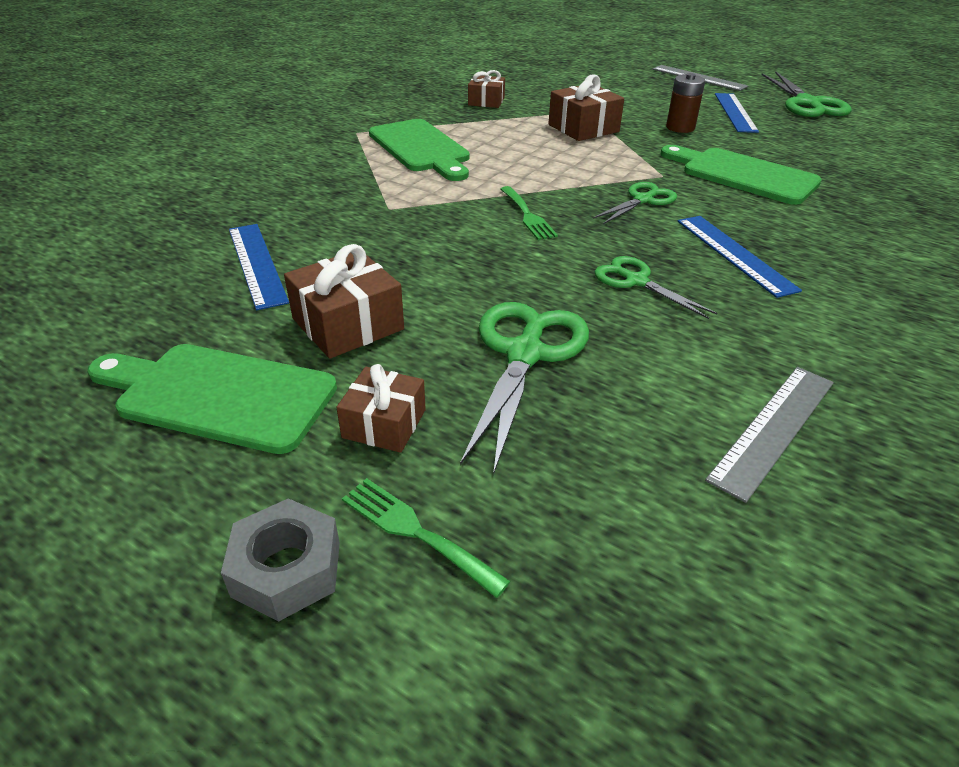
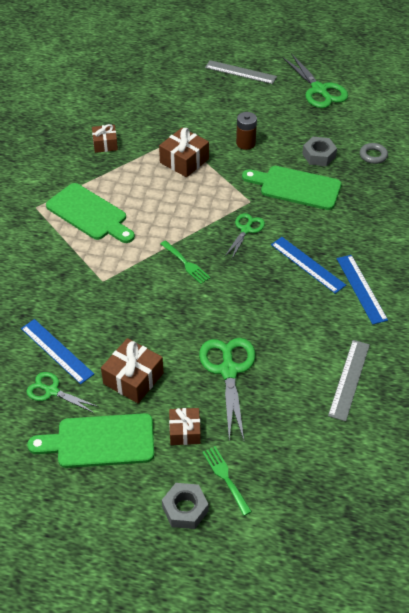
camera: 20 degrees left, 10 degrees up
green fork [342,478,511,598] -> green fork turned 45 degrees clockwise [202,446,252,516]
green scissors [594,256,717,319] -> green scissors moved to [26,372,99,413]
blue ruler [715,93,759,133] -> blue ruler moved to [337,255,388,325]
none -> grey nut [302,137,337,166]
none -> grey ring [360,143,388,164]

